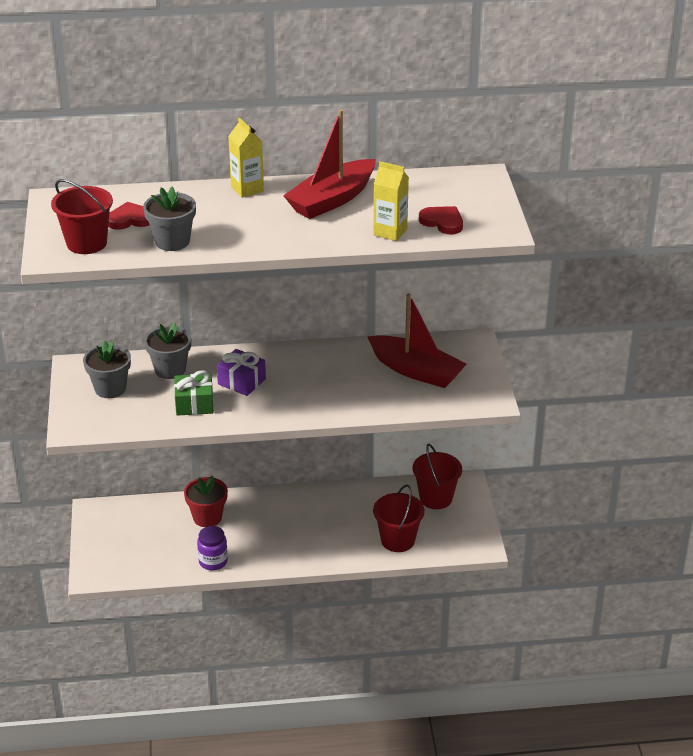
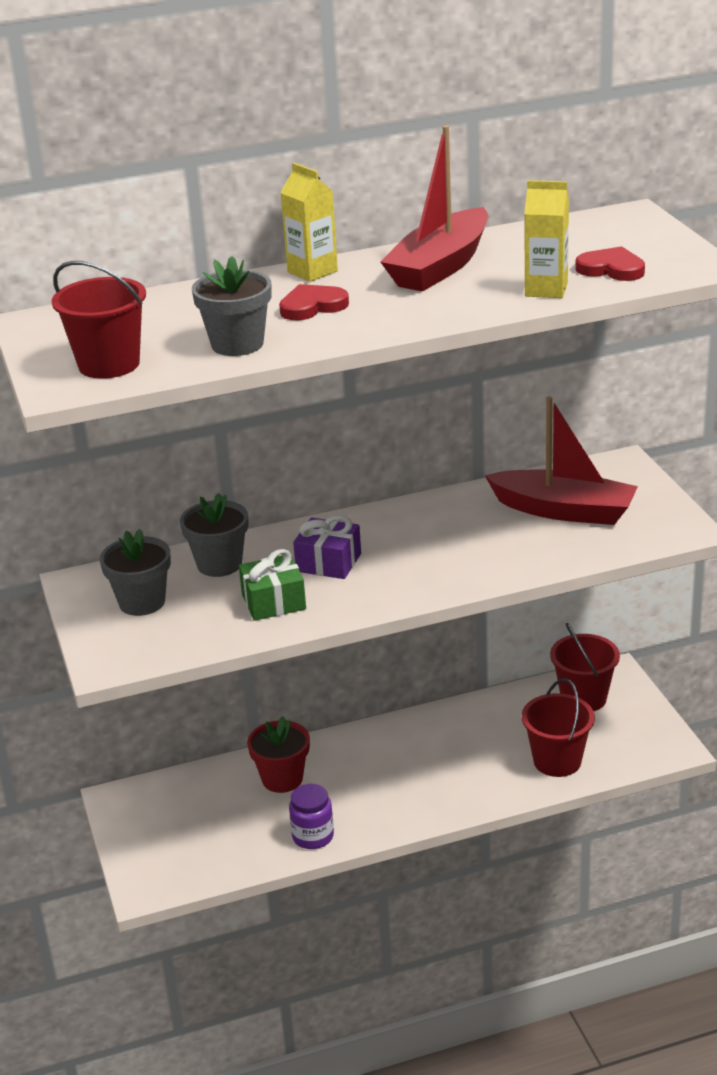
camera: 10 degrees left, 5 degrees down
red heart [108,202,149,230] -> red heart moved to [279,284,349,320]

